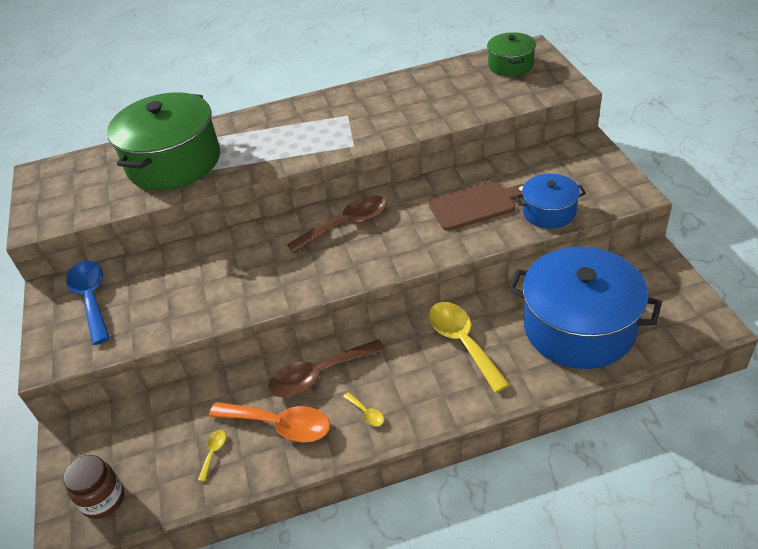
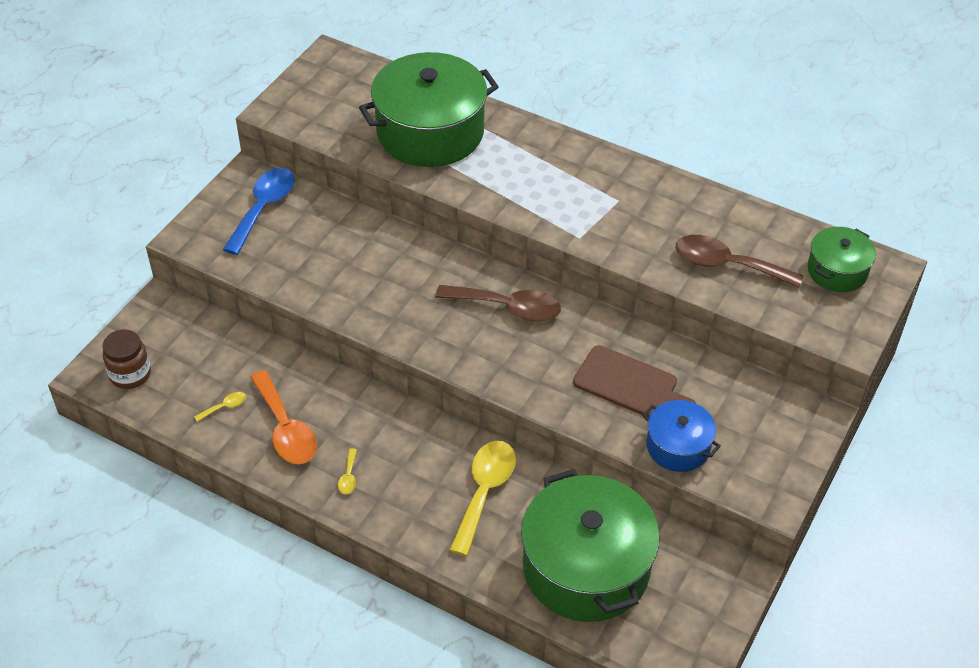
camera: 40 degrees right, 5 degrees up
brown spoon [268,339,385,397] -> brown spoon moved to [676,235,804,288]
blue pot [508,247,662,369] -> green pot [521,469,660,622]

